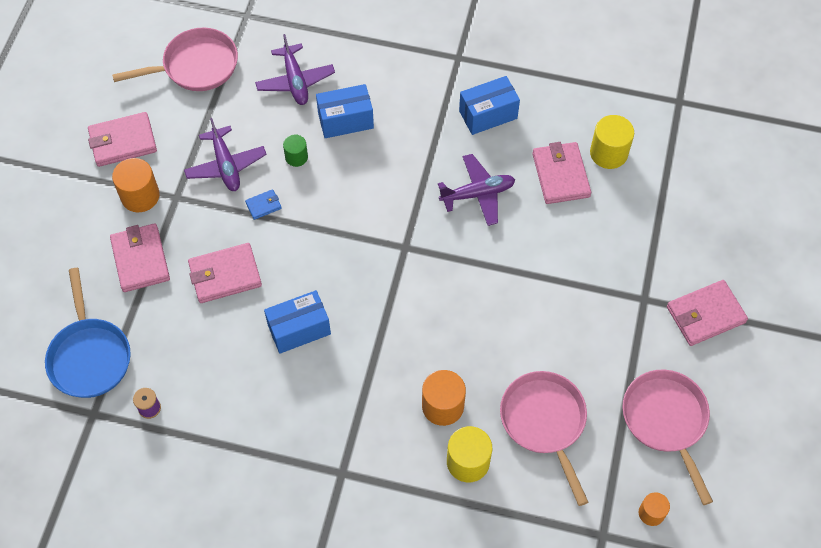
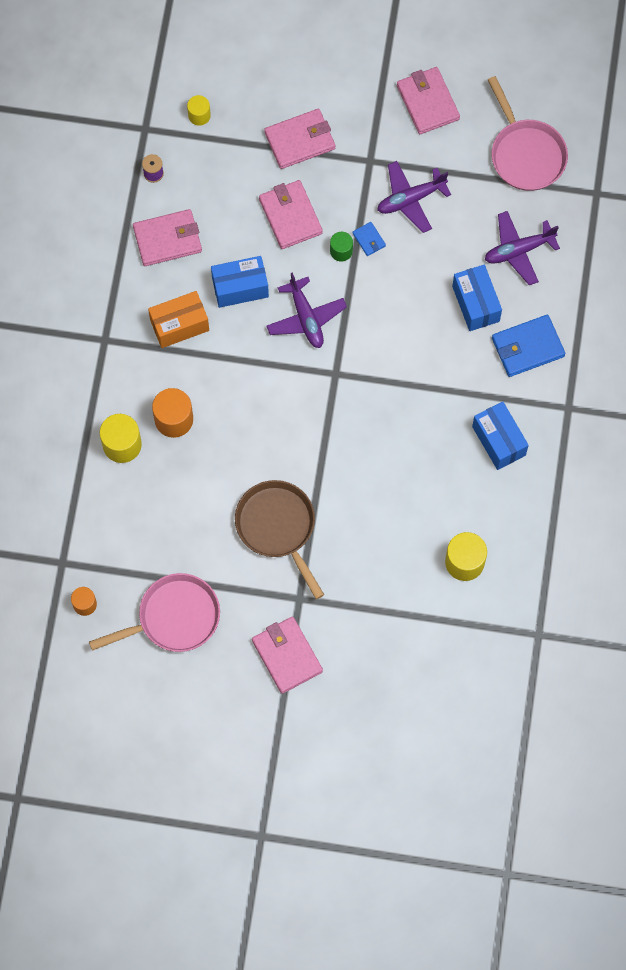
camera: 85 degrees right, 10 degrees up
blue pan [45,268,131,398] -> yellow cylinder [187,95,211,126]
orange cylinder [112,158,160,212] -> none
blue box [264,290,331,354] -> blue box turned 75 degrees counterclockwise [211,256,269,308]
green cylinder [283,134,308,167] -> green cylinder moved to [330,232,353,261]
purple plane [438,154,515,226] -> purple plane moved to [266,272,347,348]
pink pan [500,371,588,506] -> none
pink wallet [532,142,591,204] -> pink wallet moved to [133,209,202,266]
none -> orange box [148,291,209,348]
none -> brown pan [235,480,324,599]
none -> blue wallet [492,315,565,377]

